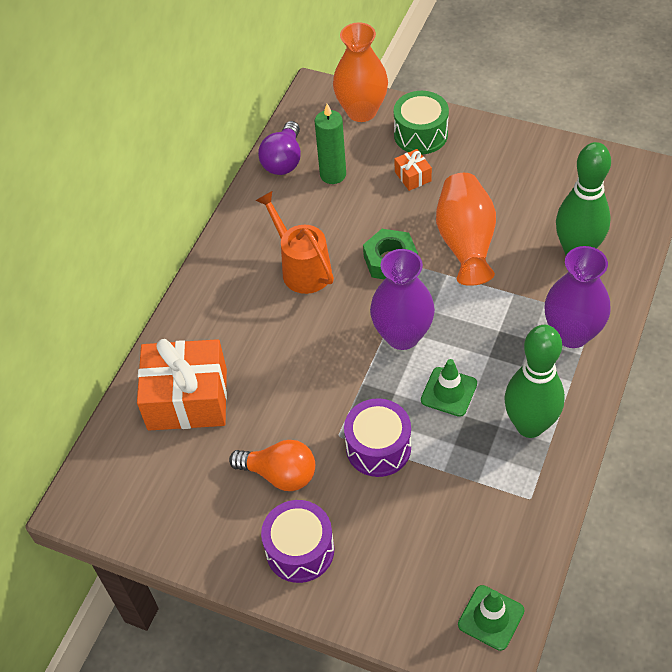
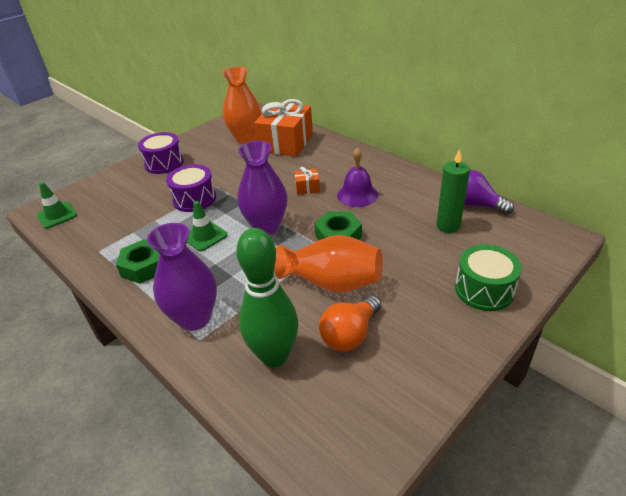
camera: 110 degrees right, 15 degrees down
orange light bulb [229,440,315,491] -> orange light bulb moved to [319,295,381,352]
orange watering can [255,191,334,294] -> purple bell [337,147,378,207]
orange vase [333,22,388,122] -> orange vase moved to [223,67,261,143]
orange gift [394,149,432,191] -> orange gift moved to [294,167,320,195]
green bowling pin [504,325,565,438] -> green nut [116,239,159,284]

